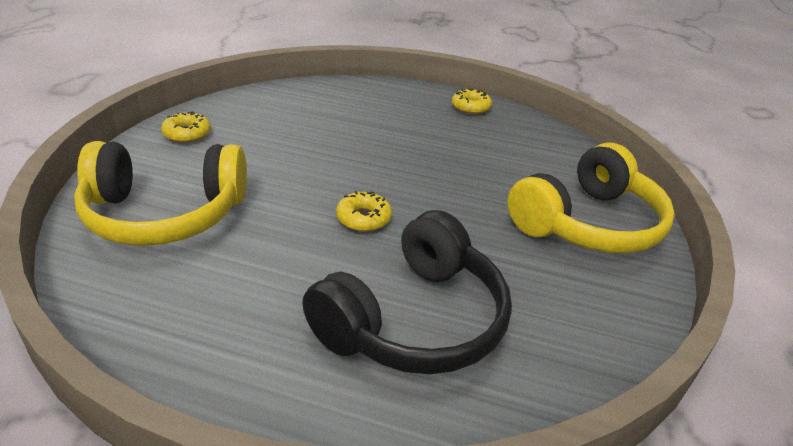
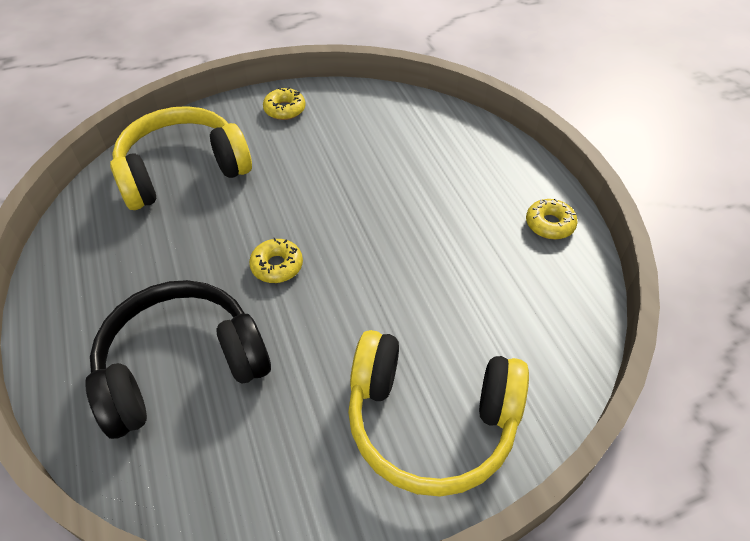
camera: 55 degrees right, 15 degrees up
yellow headphones [74,141,247,246] -> yellow headphones turned 105 degrees clockwise [110,106,252,210]
black headphones [302,210,512,374] -> black headphones turned 150 degrees clockwise [86,280,271,439]

